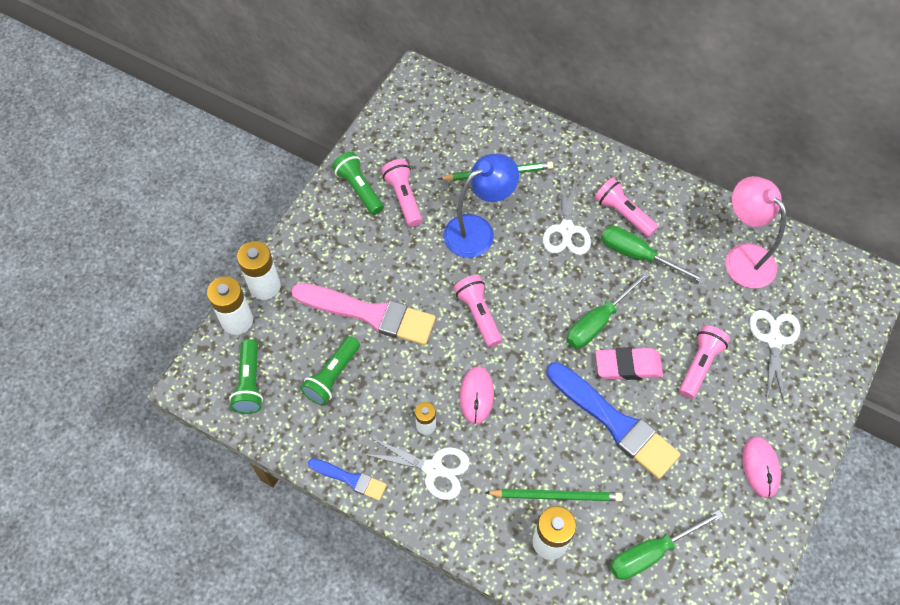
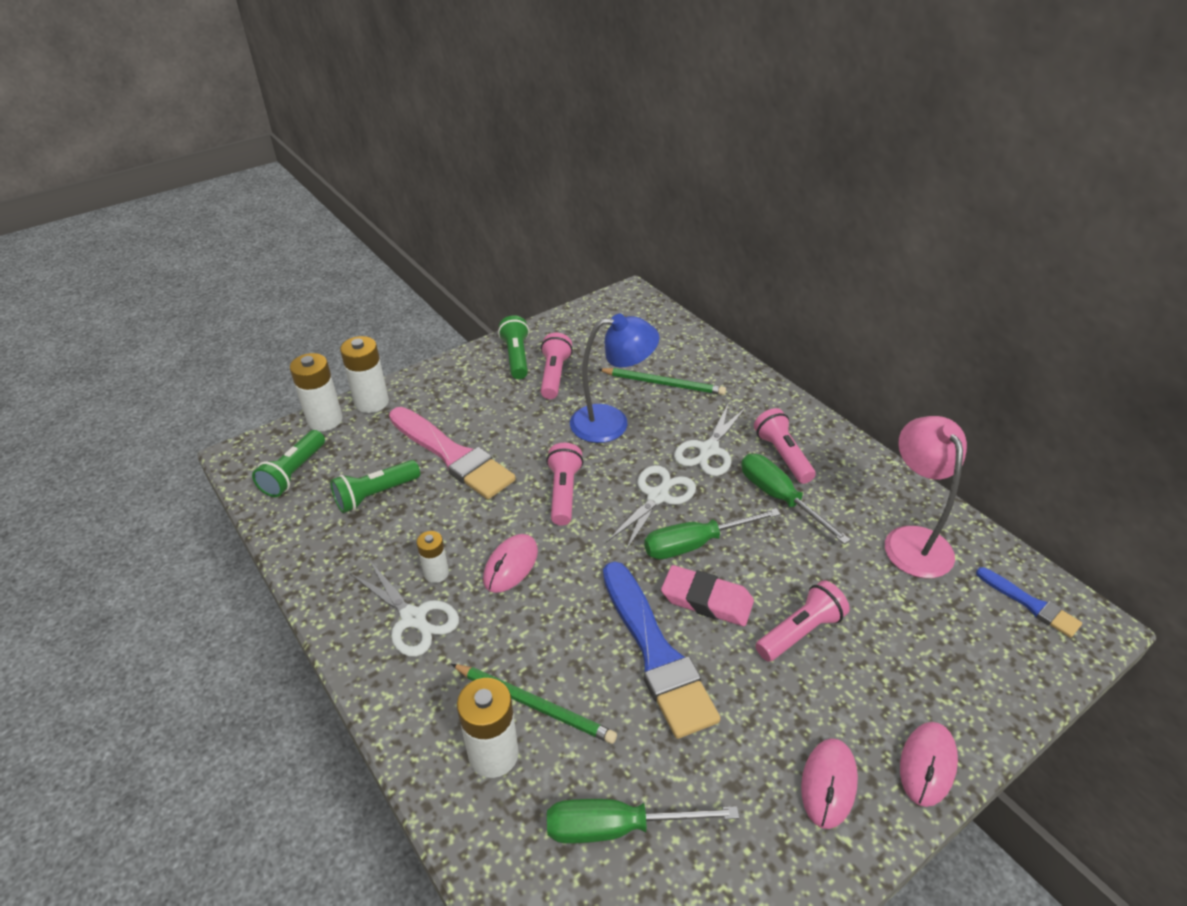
camera: 25 degrees right, 20 degrees down
blue brush [308,458,387,501] -> blue brush moved to [976,567,1082,638]
white scissors [749,310,800,404] -> white scissors moved to [606,465,696,552]
none -> pink mouse [900,722,958,807]

